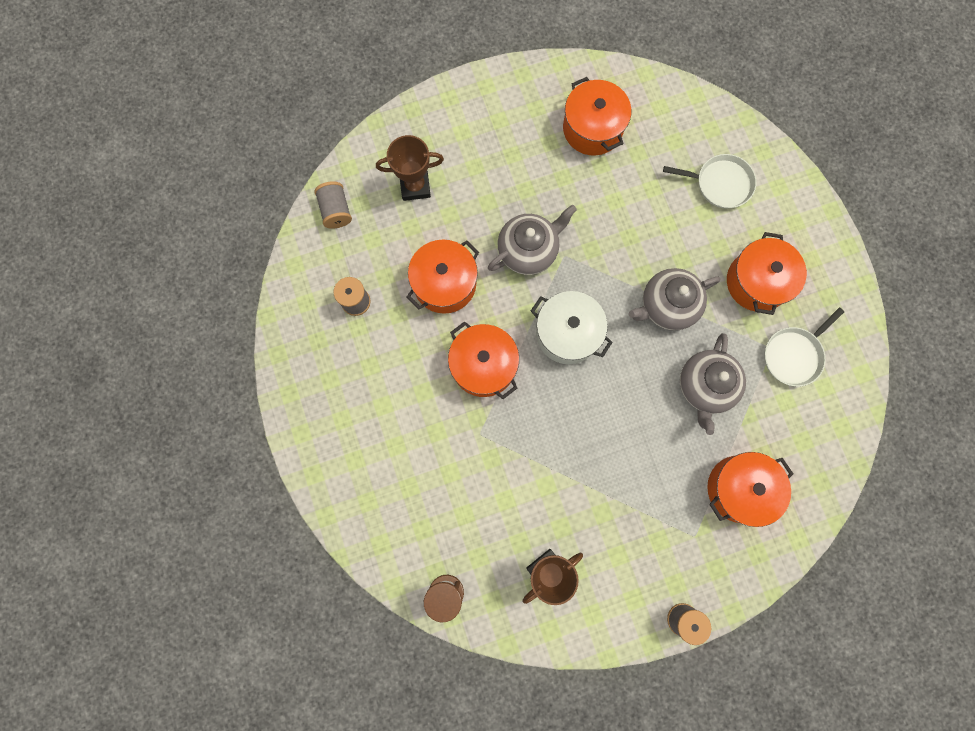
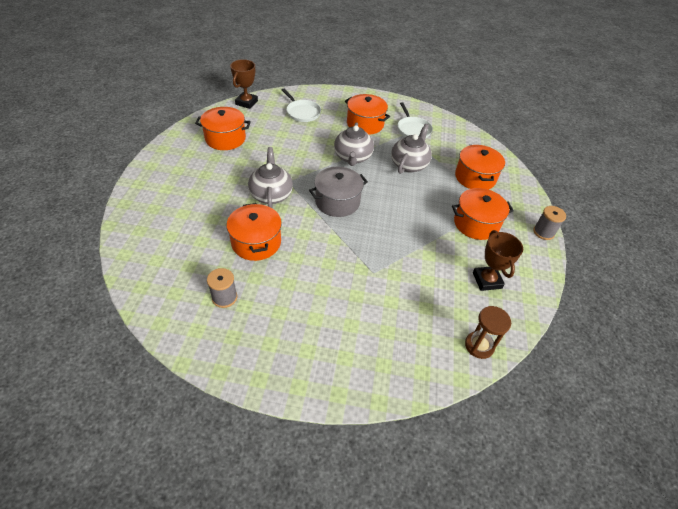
camera: 65 degrees left, 30 degrees down
grey spool [314,181,352,229] -> none
brown trophy [376,135,444,201] -> brown trophy moved to [230,59,258,109]
orange pot [448,321,519,399] -> orange pot moved to [452,188,514,240]
white pot [531,291,613,364] -> grey pot [309,167,368,217]
white pan [663,154,756,208] -> white pan turned 105 degrees clockwise [282,89,321,122]
grey teapot [680,333,746,435] -> grey teapot turned 105 degrees counterclockwise [391,124,432,174]

